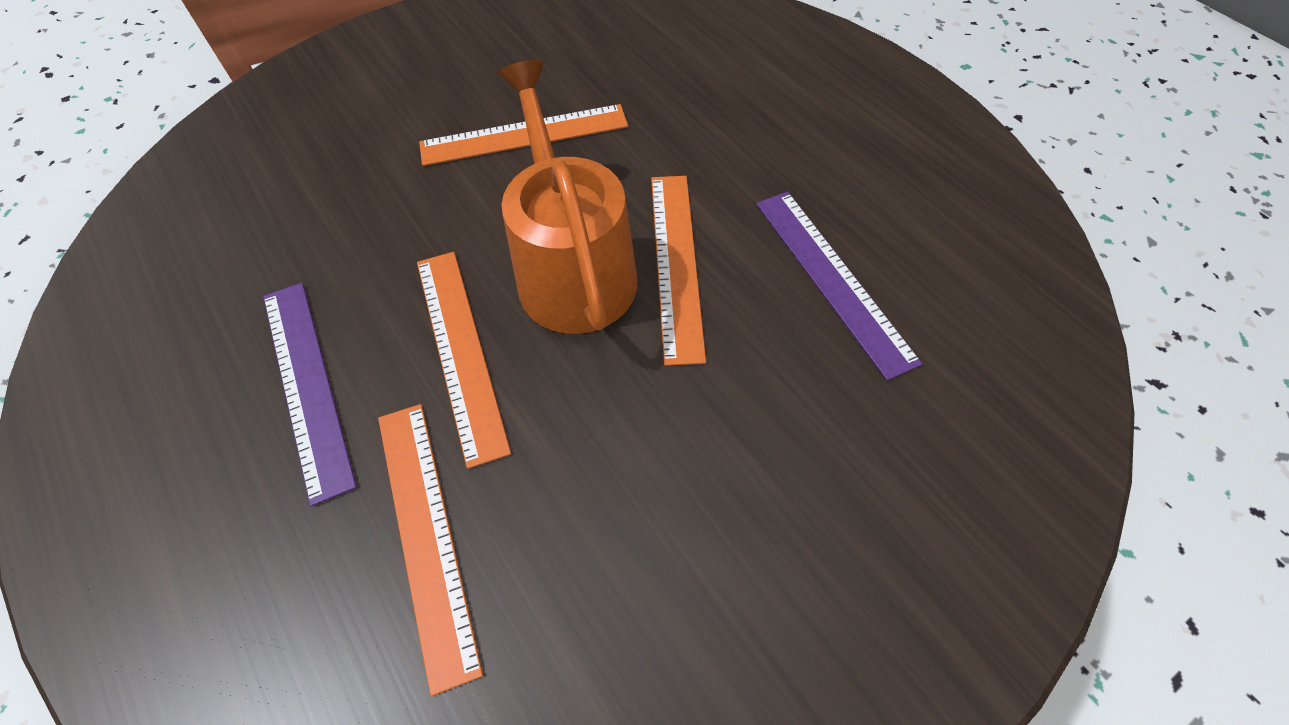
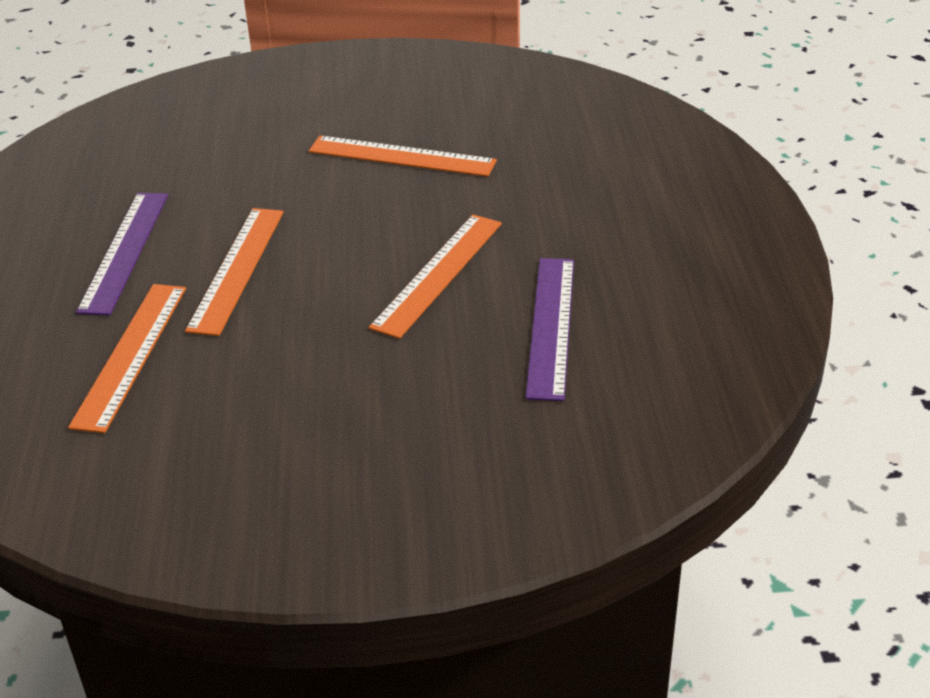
camera: 30 degrees right, 20 degrees down
orange watering can [498,60,638,334] -> none

